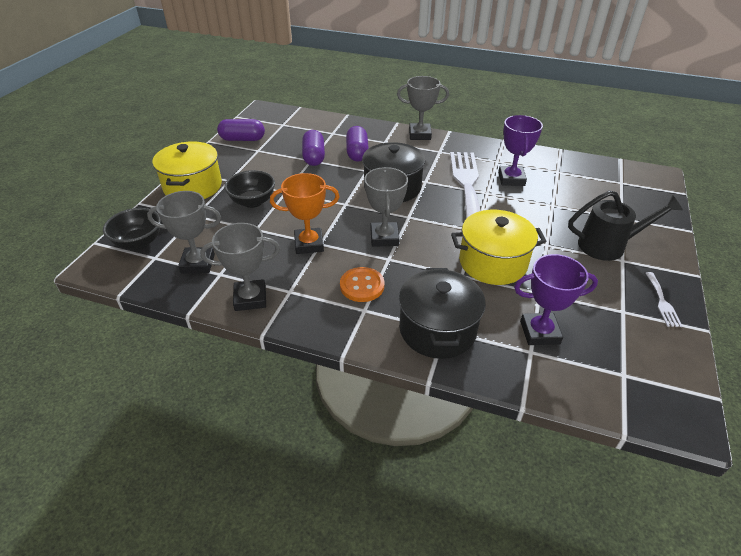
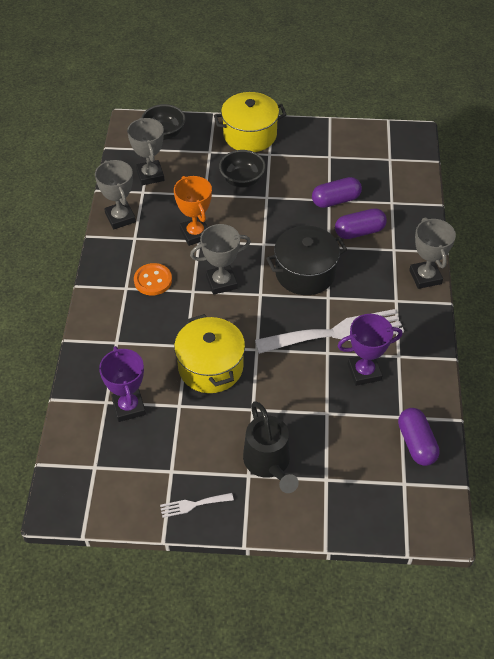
camera: 75 degrees right, 10 degrees up
purple capsule [217,119,265,141] -> purple capsule moved to [398,408,440,466]
black pot [399,268,486,359] -> none

